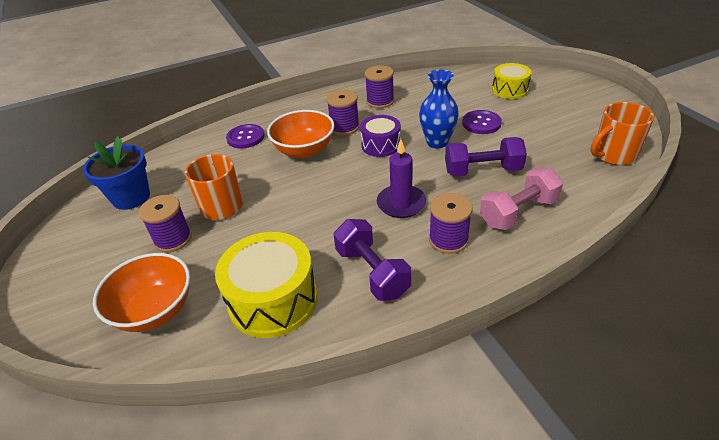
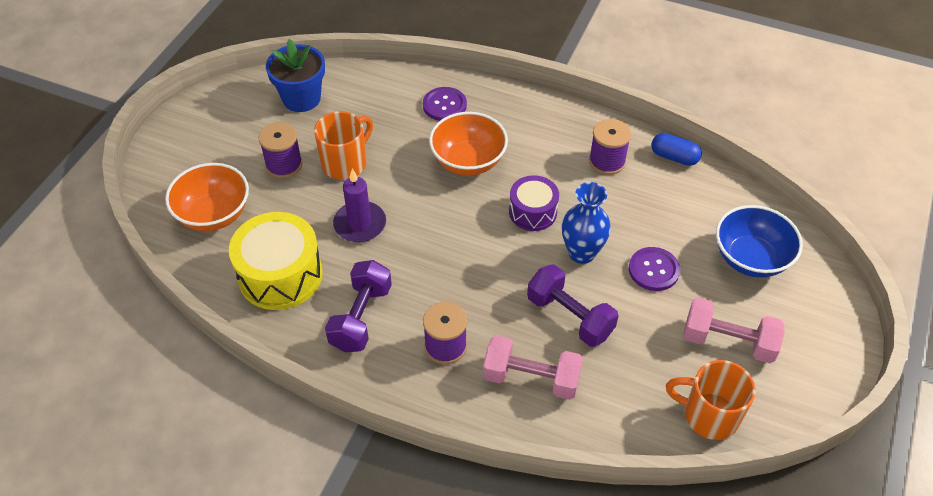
camera: 45 degrees right, 10 degrees up
purple spool [326,90,360,135] -> none
purple candle [377,139,426,218] -> purple candle moved to [333,169,386,242]
yellow drum [492,63,532,99] -> blue bowl [716,205,803,278]
none -> blue capsule [651,133,702,166]
none -> pink dumbbell [683,298,785,363]

